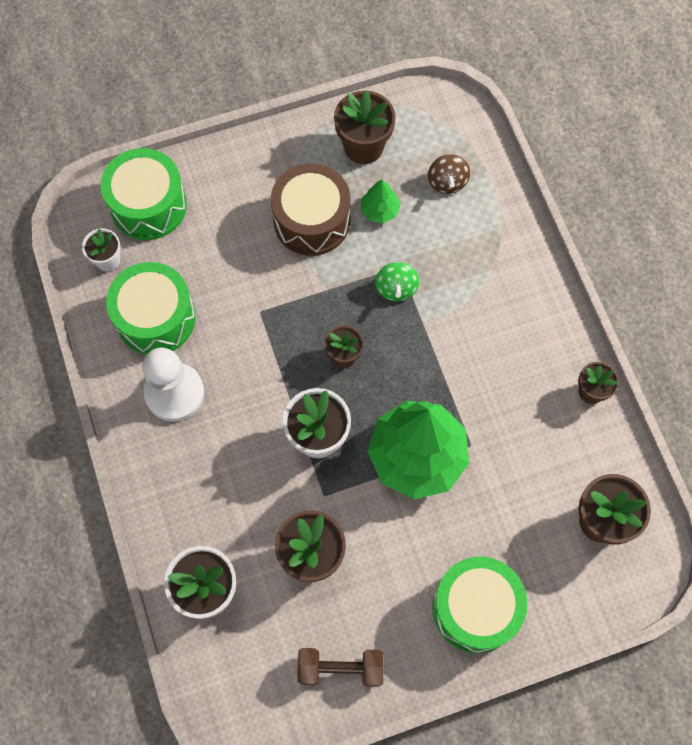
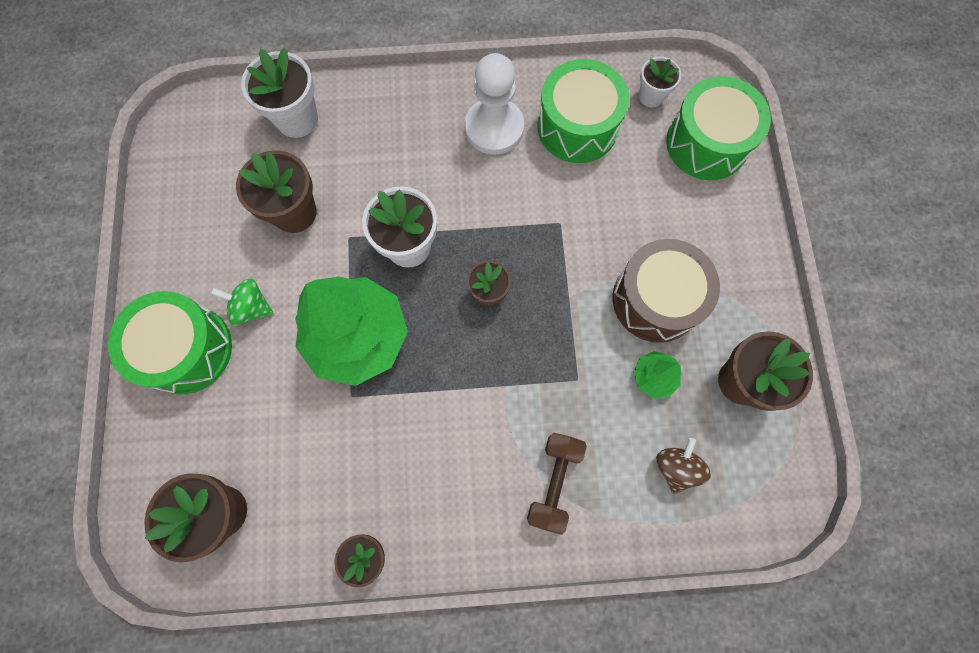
camera: 105 degrees right, 5 degrees up
brown dumbbell [297,648,384,687] -> brown dumbbell moved to [527,433,587,535]
green spinning top [375,262,419,301] -> green spinning top moved to [211,279,273,325]
brown spinning top [428,154,470,194] -> brown spinning top turned 90 degrees clockwise [656,438,711,494]

